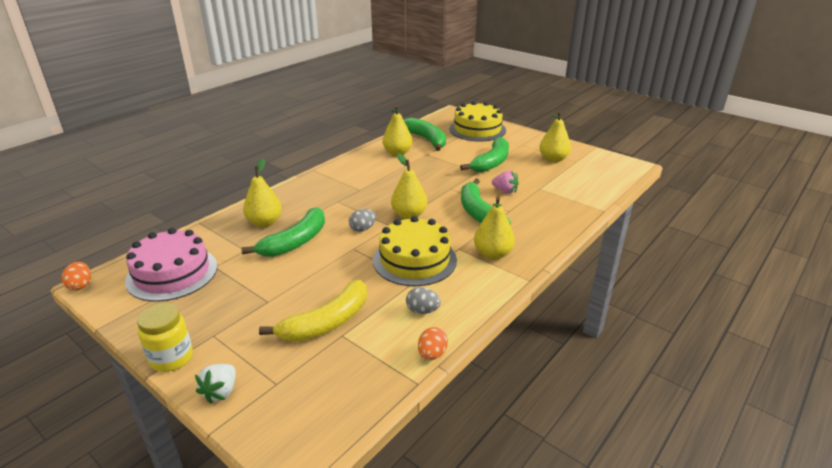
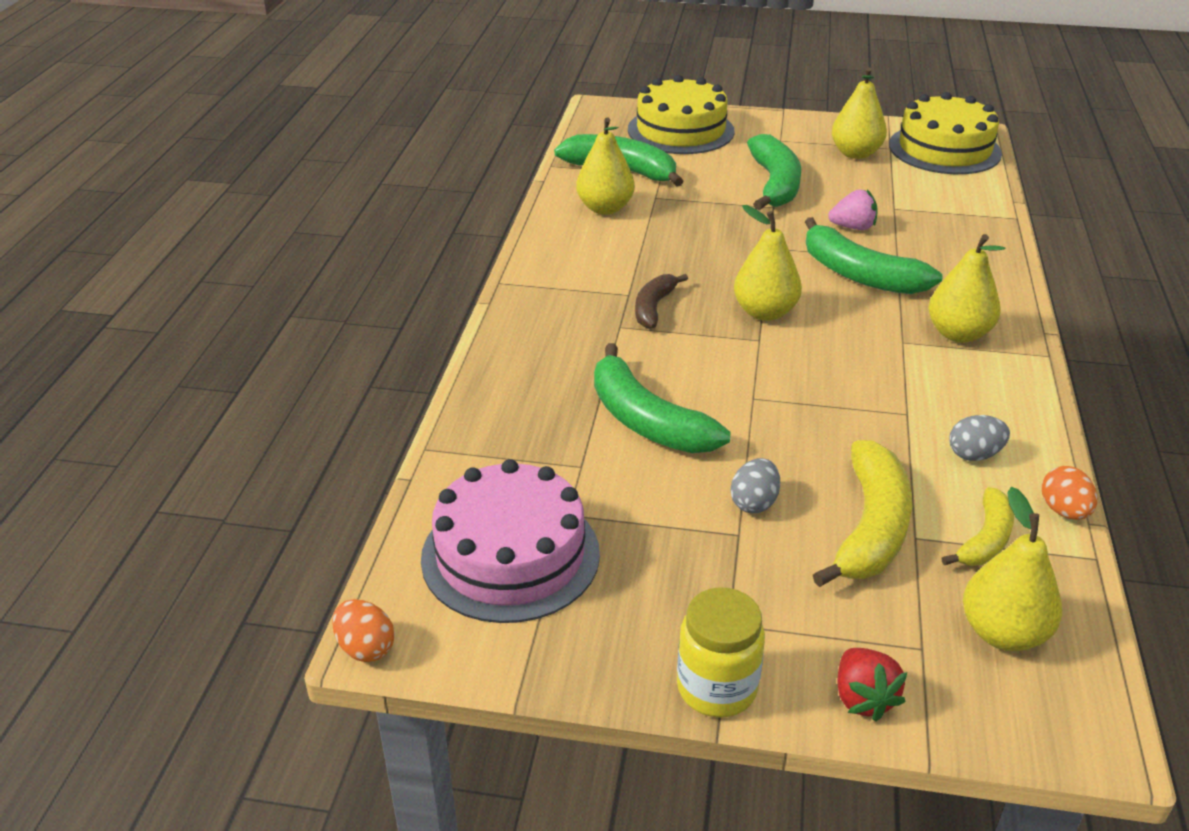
camera: 30 degrees left, 5 degrees up
white strawberry [195,364,236,404] -> red strawberry [837,648,907,722]
green banana [241,207,325,257] -> green banana turned 135 degrees clockwise [594,343,730,453]
yellow pear [243,159,282,227] -> yellow pear moved to [963,487,1062,651]
grey egg [349,209,376,232] -> grey egg moved to [731,458,780,513]
yellow cake [373,216,457,286] -> yellow cake moved to [889,92,1002,174]
none -> brown banana [635,274,688,329]
none -> yellow banana [942,487,1014,566]

